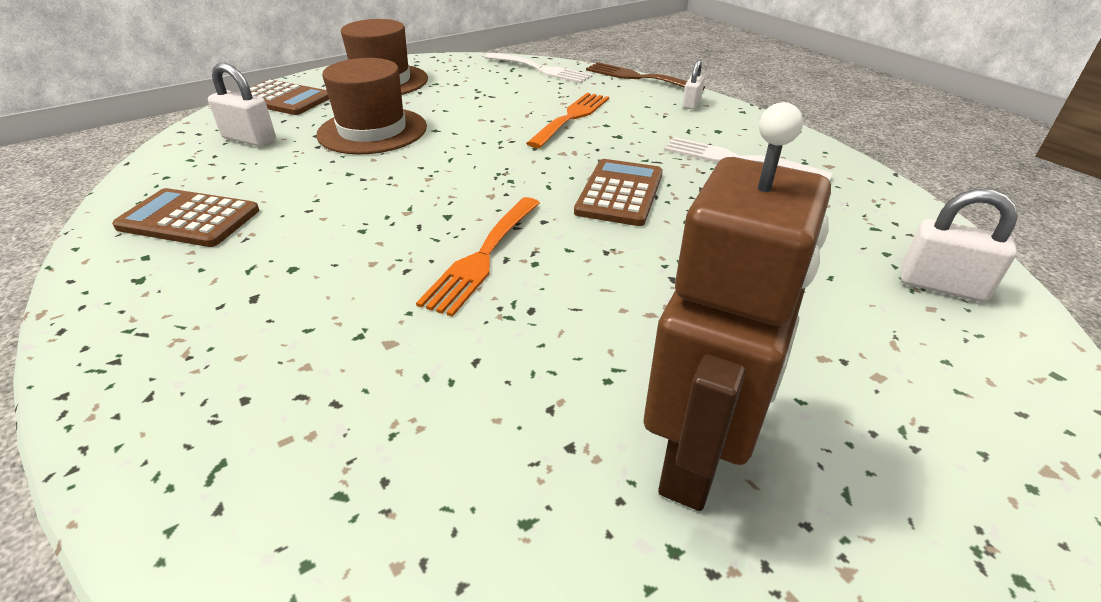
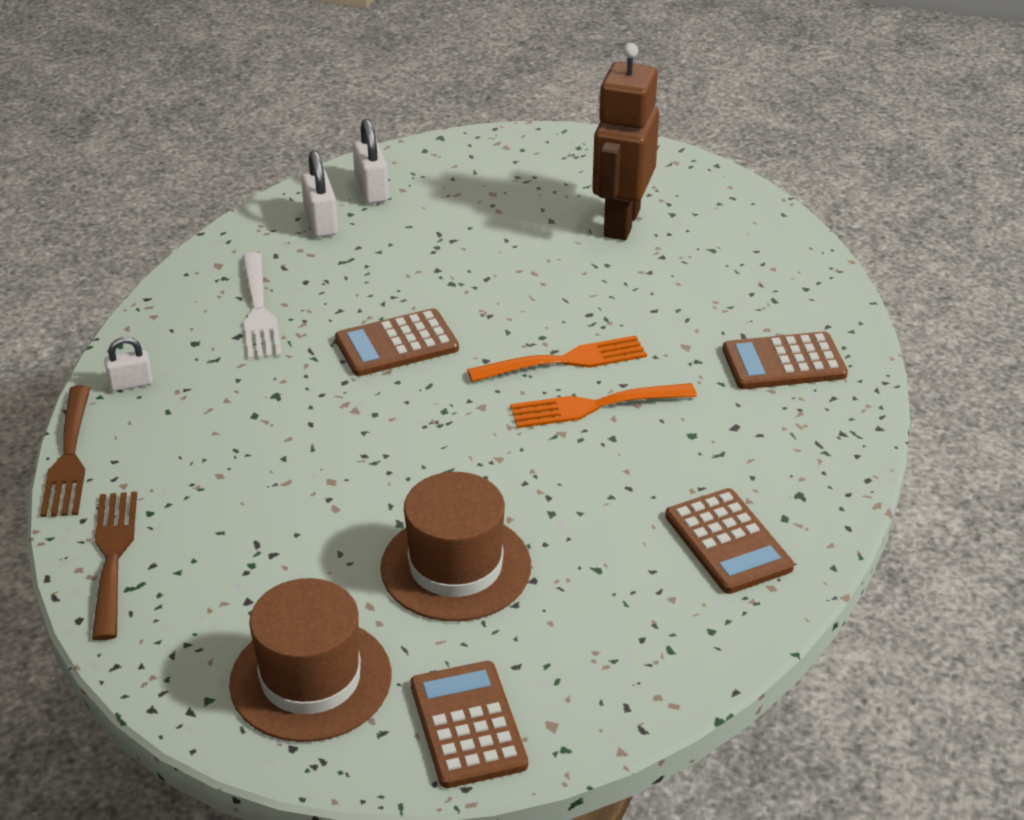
camera: 130 degrees left, 0 degrees up
white padlock [208,62,276,147] -> white padlock moved to [301,150,338,237]
white fork [485,53,593,83] -> brown fork [92,491,137,640]
orange fork [526,93,609,148] -> orange fork moved to [510,383,697,428]
brown robot [644,102,831,511] -> brown robot turned 60 degrees counterclockwise [592,43,659,240]
none -> brown calculator [722,331,848,389]

